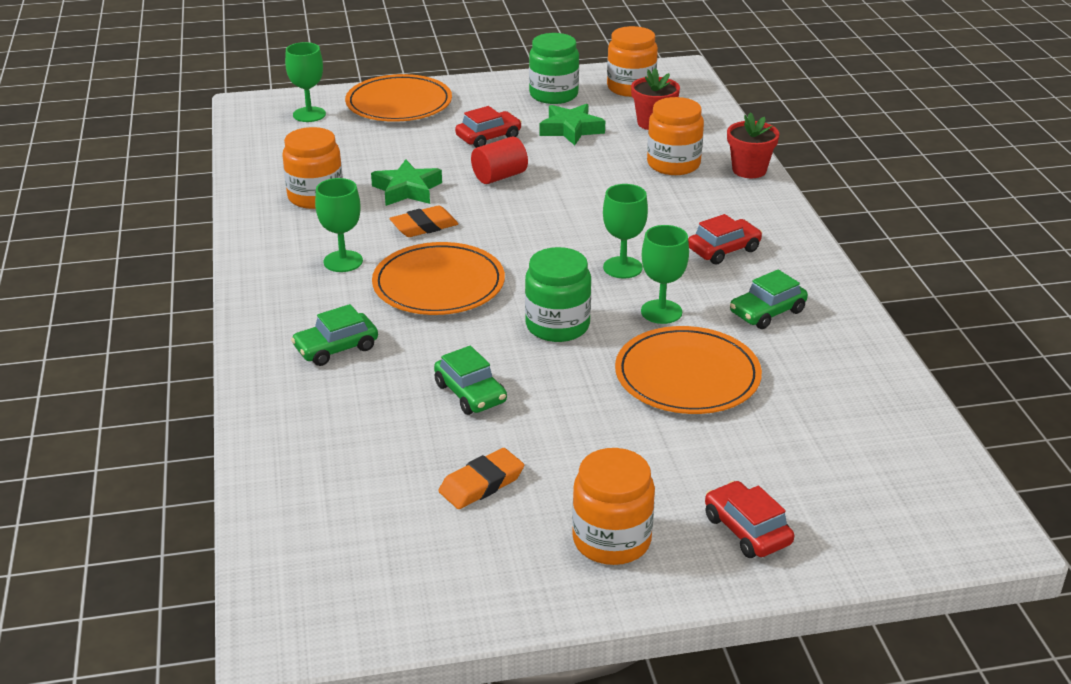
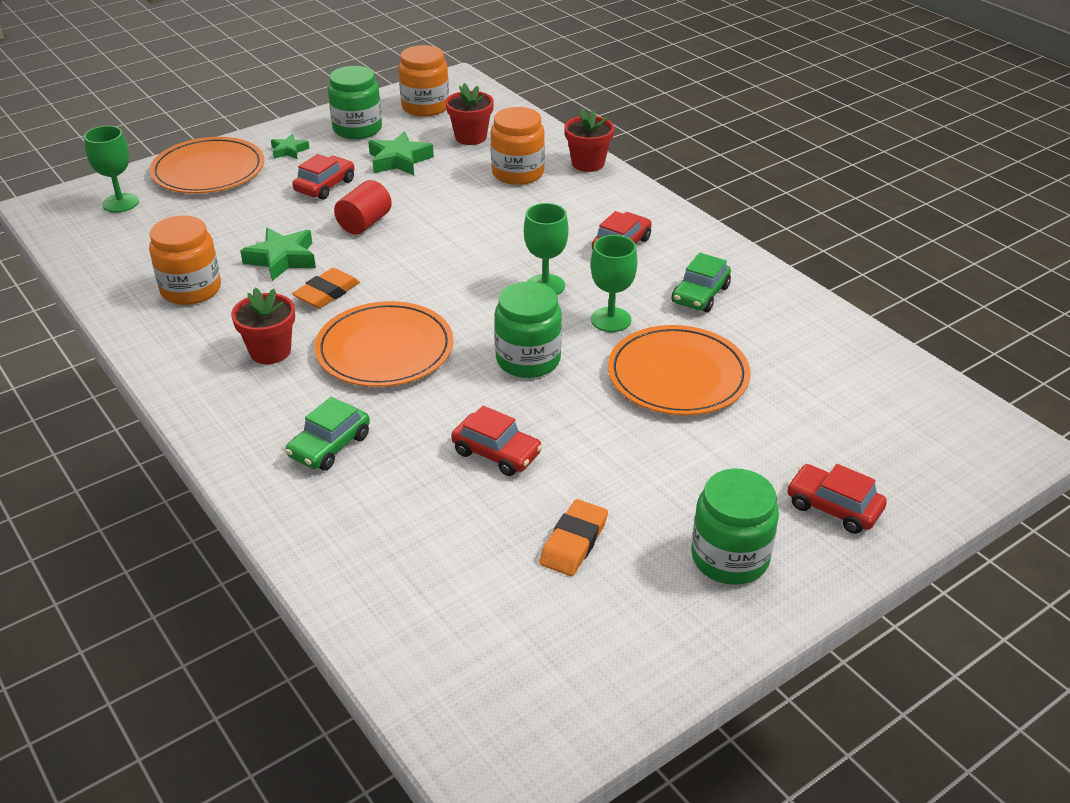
camera: 25 degrees left, 5 degrees up
green goblet [315,178,363,272] -> red flower pot [231,288,295,364]
green car [434,346,507,415] -> red car [451,406,543,476]
orange jar [572,448,655,565] -> green jar [691,468,779,585]
none -> green star [271,134,310,159]

